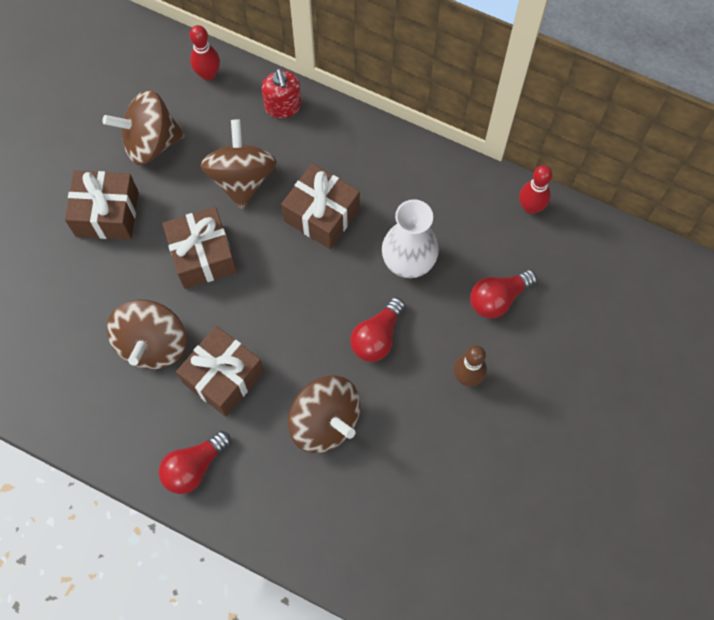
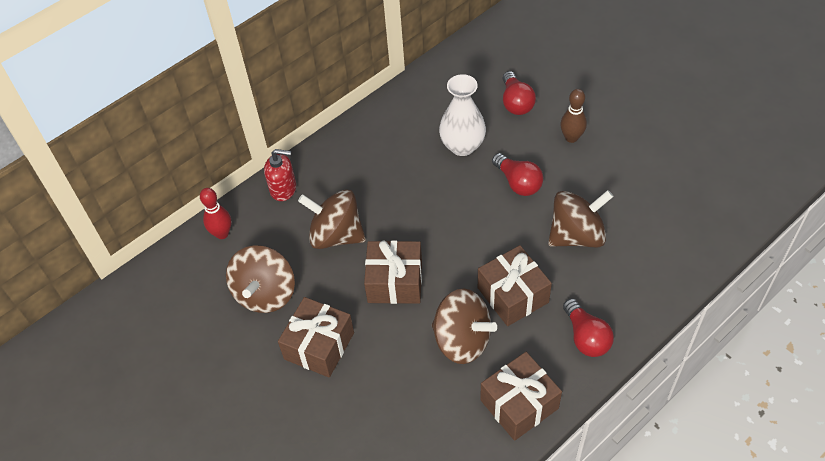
camera: 65 degrees left, 15 degrees down
brown gift [281,163,360,249] -> brown gift moved to [480,352,562,441]
red bowling pin [519,165,553,214] -> none

